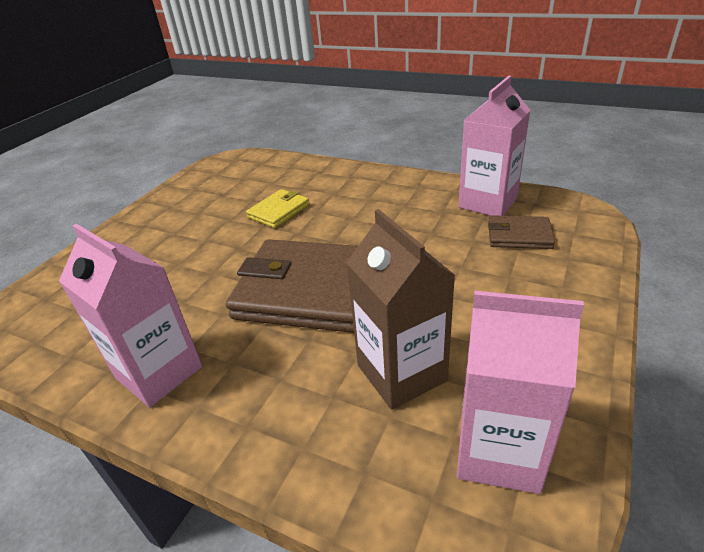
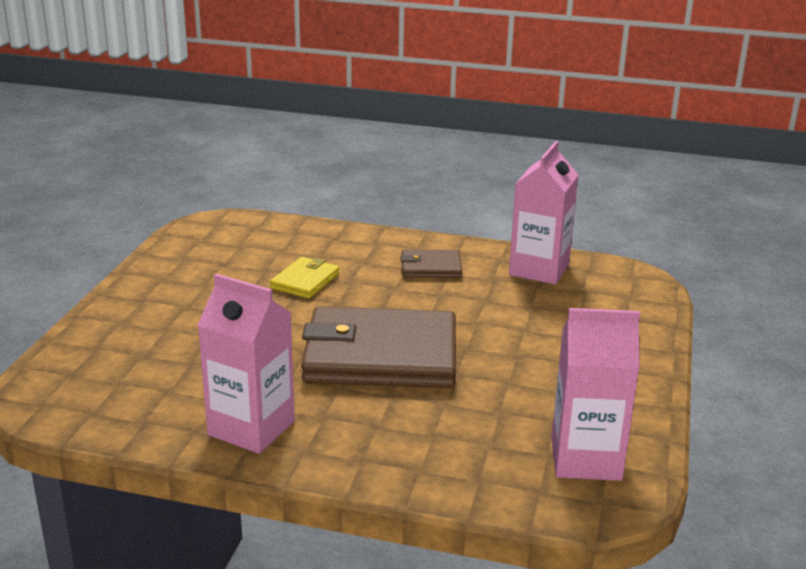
camera: 15 degrees left, 10 degrees down
brown carton [346,209,456,410] -> none
brown wallet [488,215,555,249] -> brown wallet moved to [400,250,462,278]

